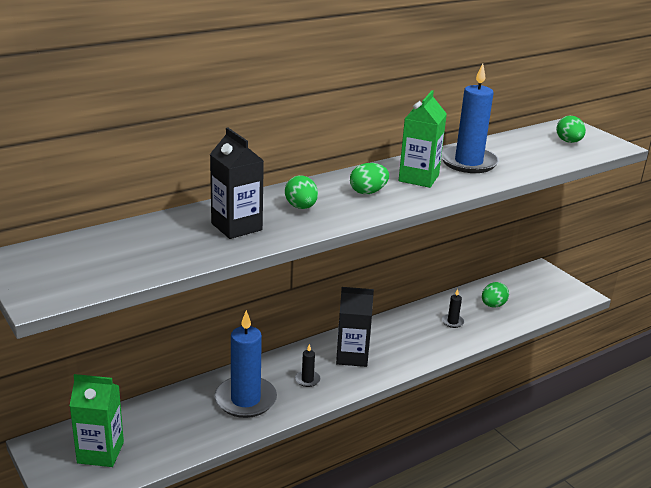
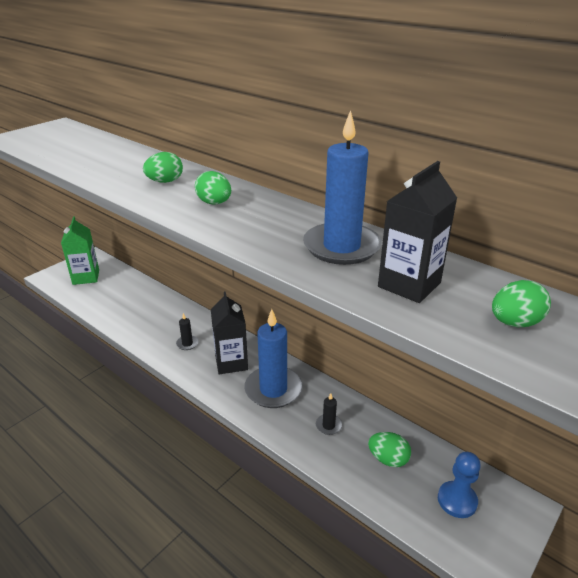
camera: 75 degrees right, 5 degrees up
black carton [210,127,264,239] -> black carton moved to [378,161,457,303]
blue candle [214,310,277,418] -> blue candle moved to [244,309,303,408]
green carton [398,90,447,188] -> none
none -> blue pawn [438,452,481,518]

